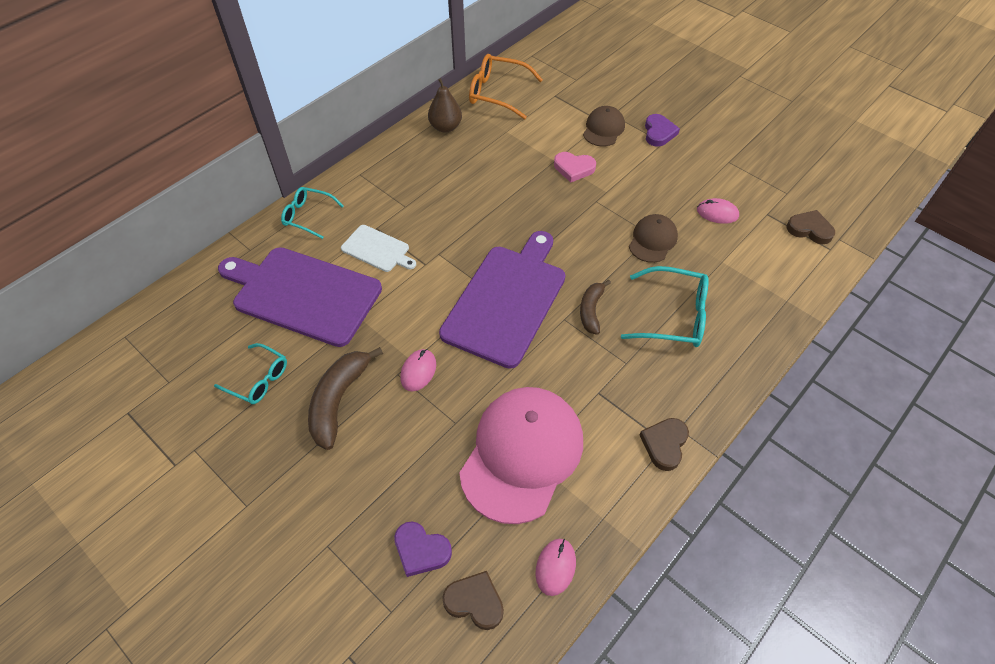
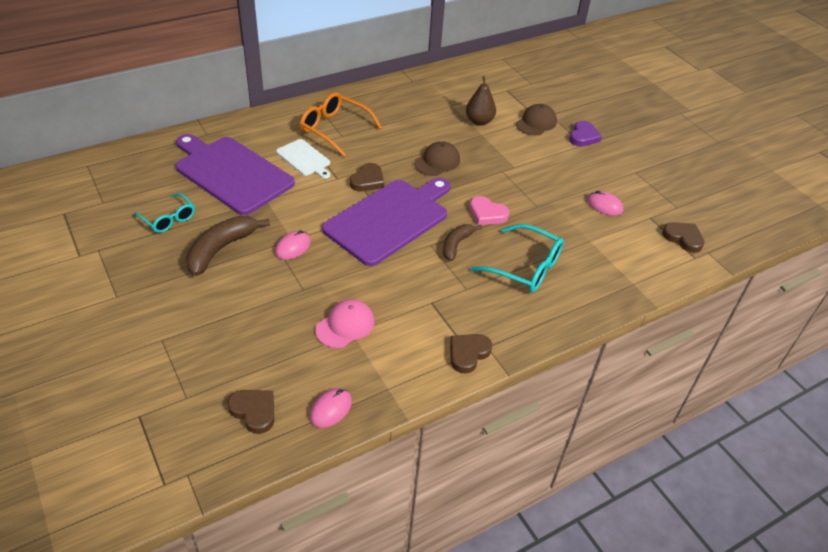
camera: 15 degrees right, 10 degrees down
turquoise glasses [281,187,343,239] -> none
purple heart [394,521,452,577] -> none
brown pear [428,78,462,133] -> brown pear moved to [466,76,496,126]
pink cap [459,387,583,524] -> pink cap [315,299,375,348], size x0.50
orange glasses [469,54,543,120] -> orange glasses moved to [300,92,382,157]
pink heart [554,152,596,182] -> pink heart moved to [470,196,509,225]
brown cap [629,214,678,263] -> brown cap moved to [414,141,460,176]
none -> brown heart [350,163,384,191]

